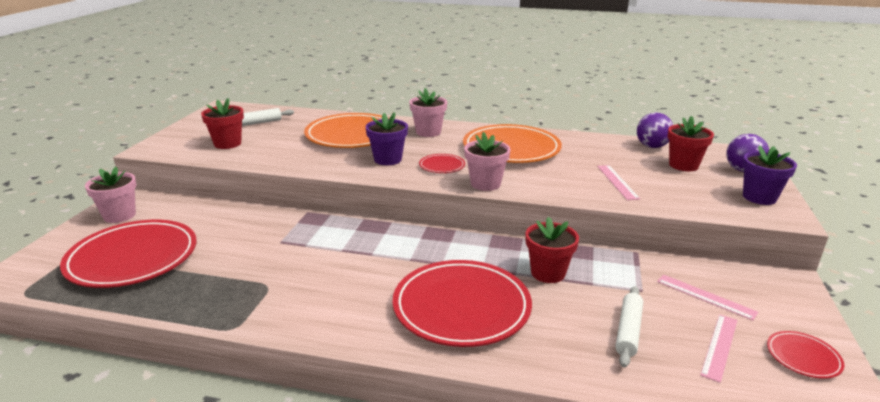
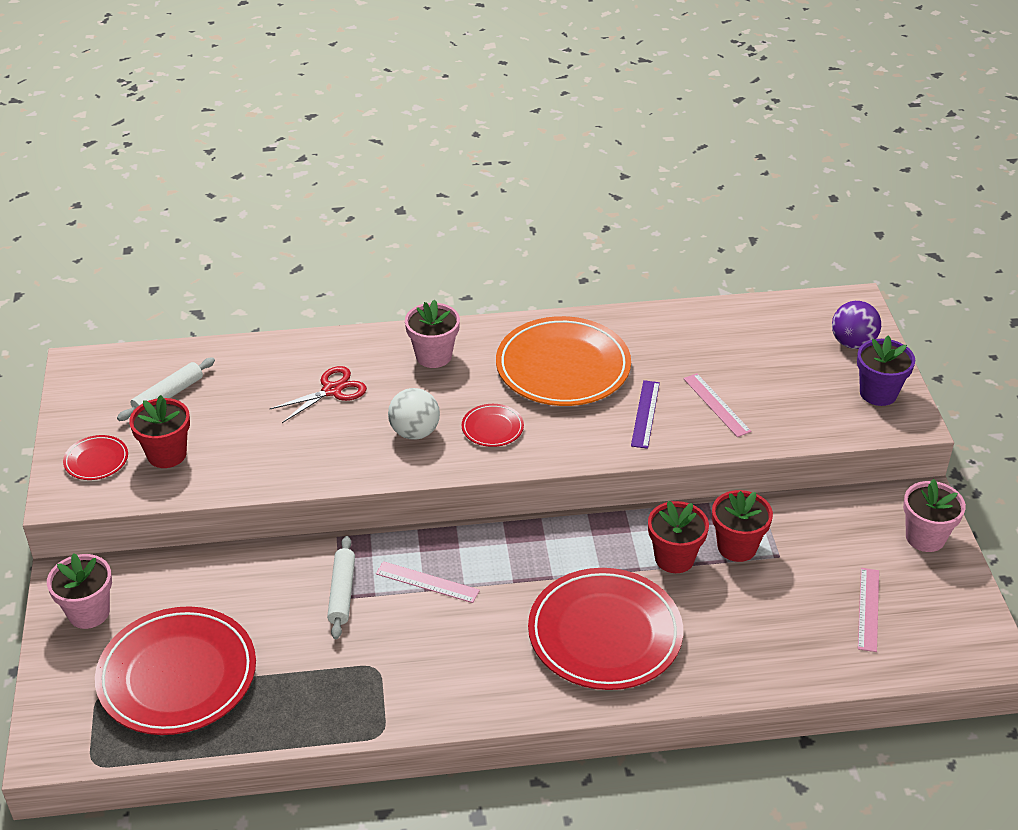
camera: 20 degrees left, 15 degrees up
orange plate [304,113,390,148] -> red scissors [270,366,367,423]
purple flower pot [365,112,408,165] -> white ball [388,388,440,440]
pink flower pot [464,132,510,191] -> pink flower pot moved to [903,479,966,552]
white rolling pin [615,286,643,368] -> white rolling pin moved to [327,536,355,639]
purple ball [637,113,673,148] -> none
pink ruler [657,275,758,320] -> pink ruler moved to [376,561,480,603]
red flower pot [668,116,714,171] -> red flower pot moved to [712,490,773,562]
red plate [767,331,845,379] -> red plate moved to [63,435,128,480]
none -> purple ruler [631,380,660,449]

